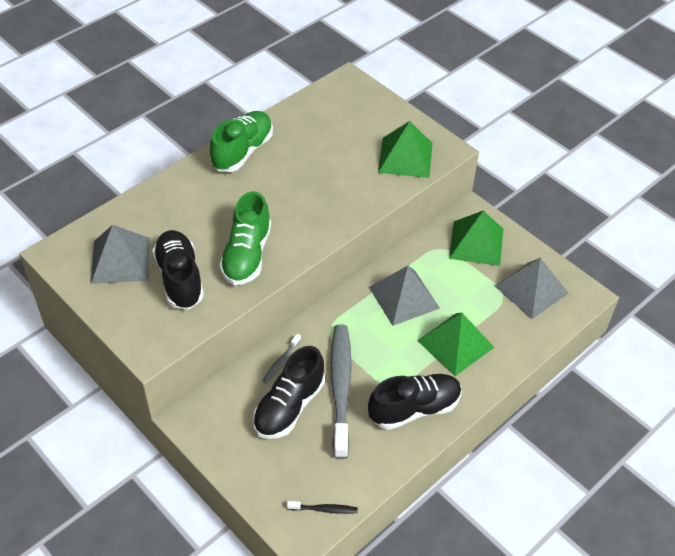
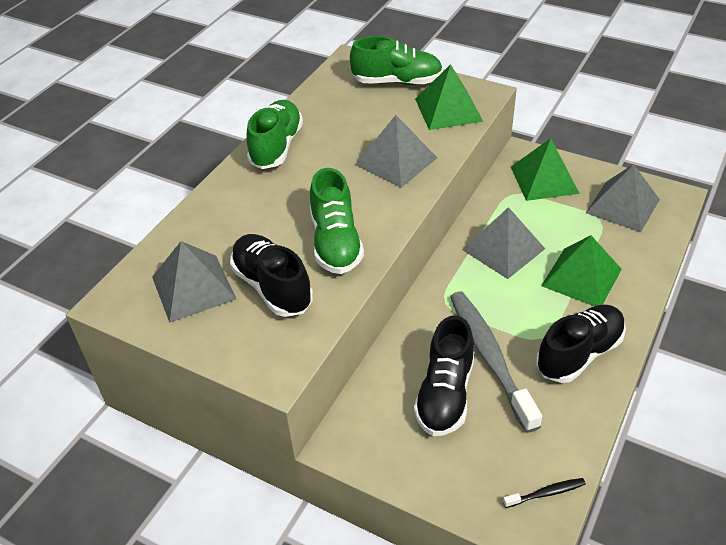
camera: 15 degrees left, 5 degrees down
grey toothbrush [262,334,301,384] -> none
none -> green shoe [350,36,443,85]
none -> grey pyramid [355,115,437,188]

